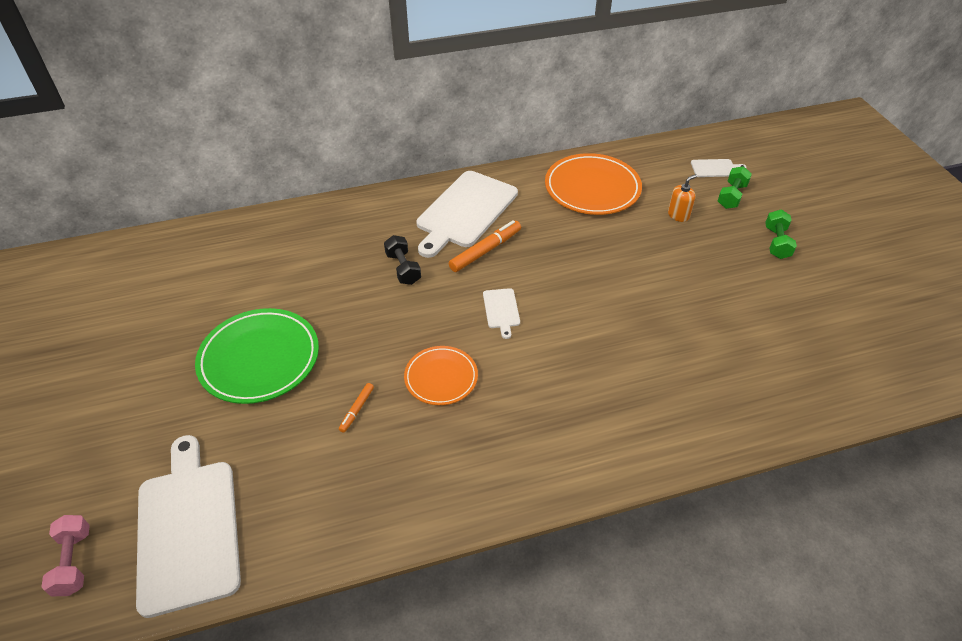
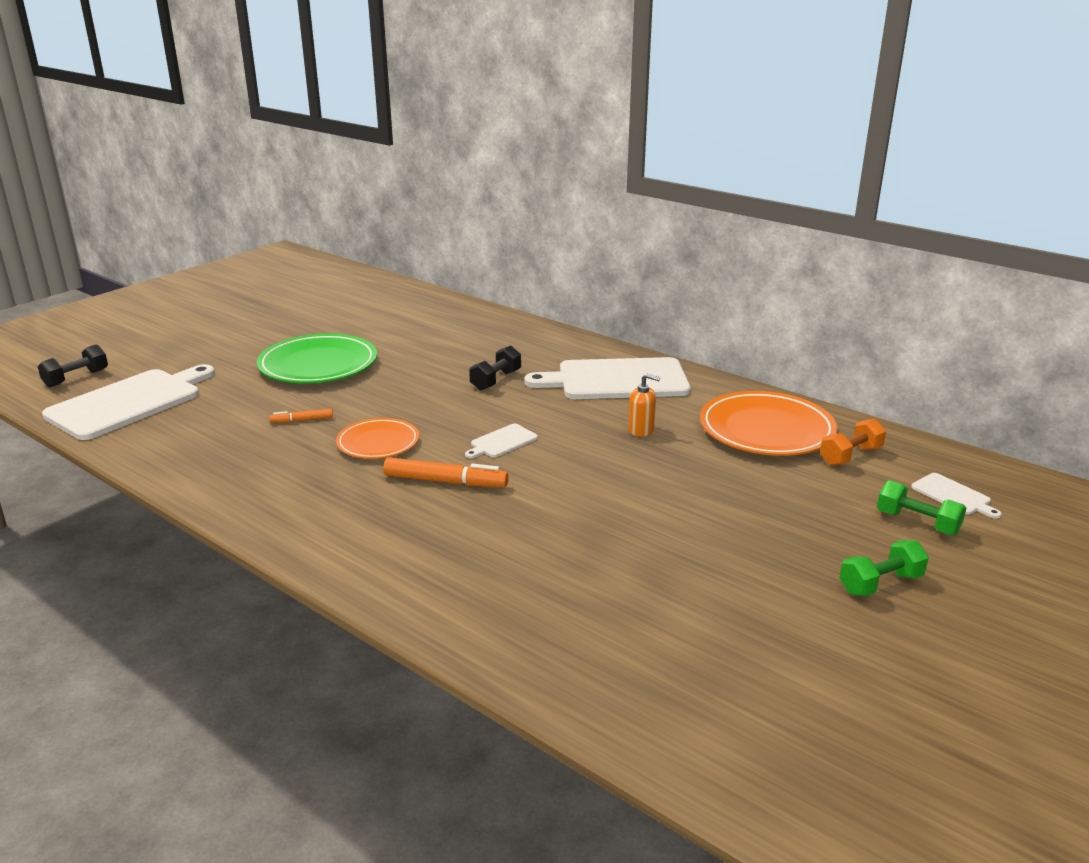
camera: 55 degrees right, 20 degrees down
pink dumbbell [41,515,90,596] -> black dumbbell [38,345,108,387]
orange marker [449,220,521,272] -> orange marker moved to [383,457,509,487]
orange soap dispenser [668,174,697,222] -> orange soap dispenser moved to [628,373,660,437]
green dumbbell [718,166,752,209] -> green dumbbell turned 45 degrees clockwise [877,480,966,535]
none -> orange dumbbell [820,419,886,466]

